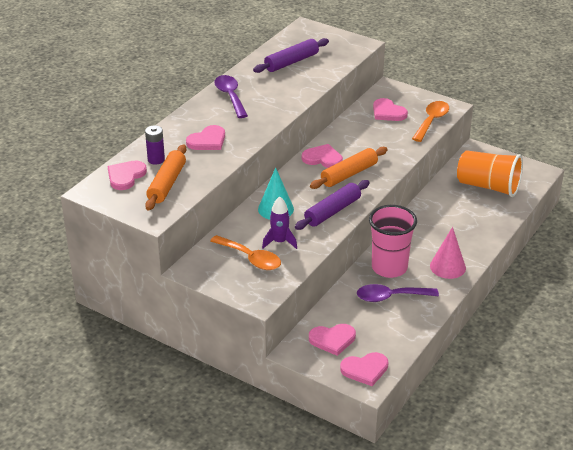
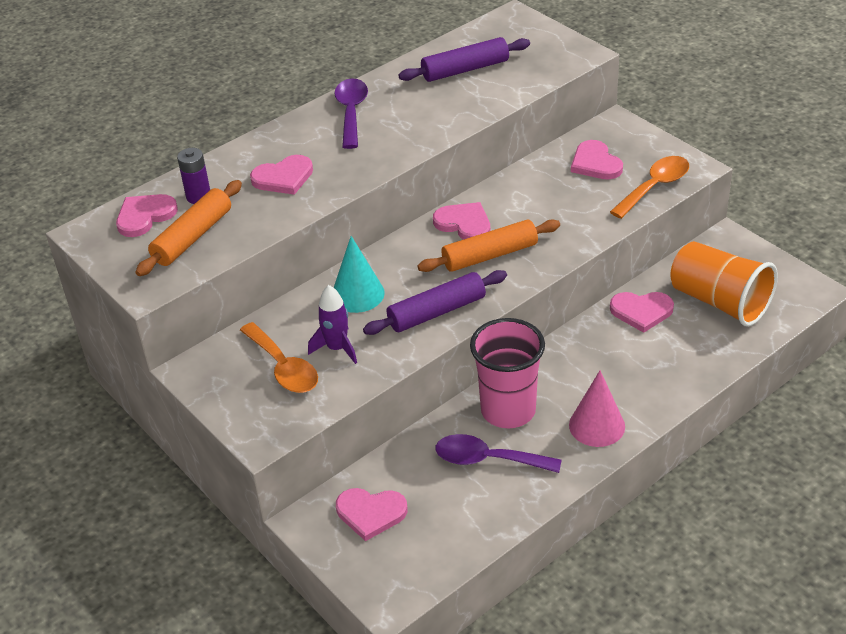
camera: 20 degrees right, 5 degrees up
pink heart [340,352,388,386] -> pink heart moved to [610,292,674,333]

